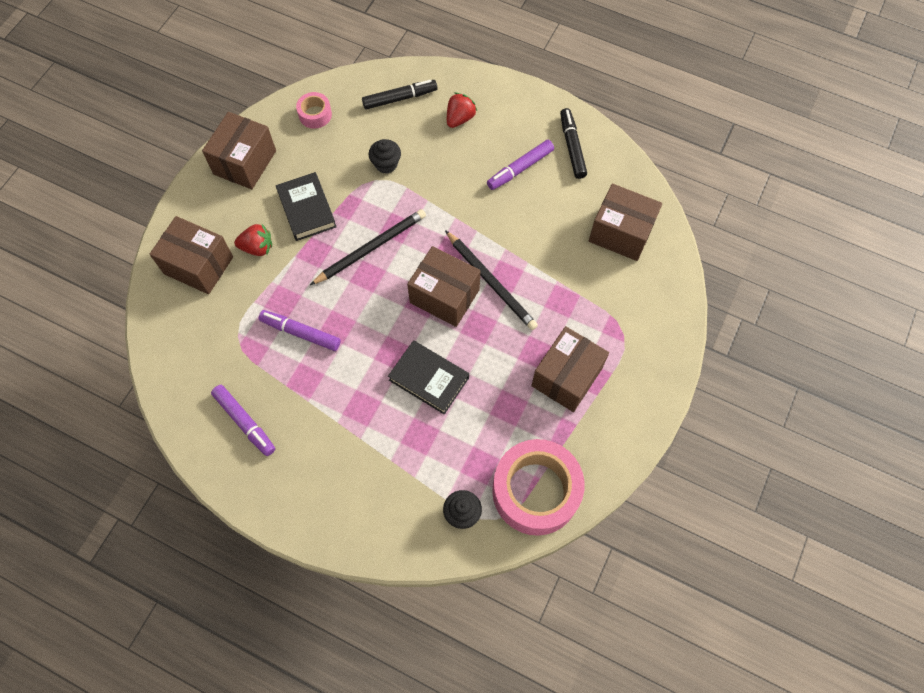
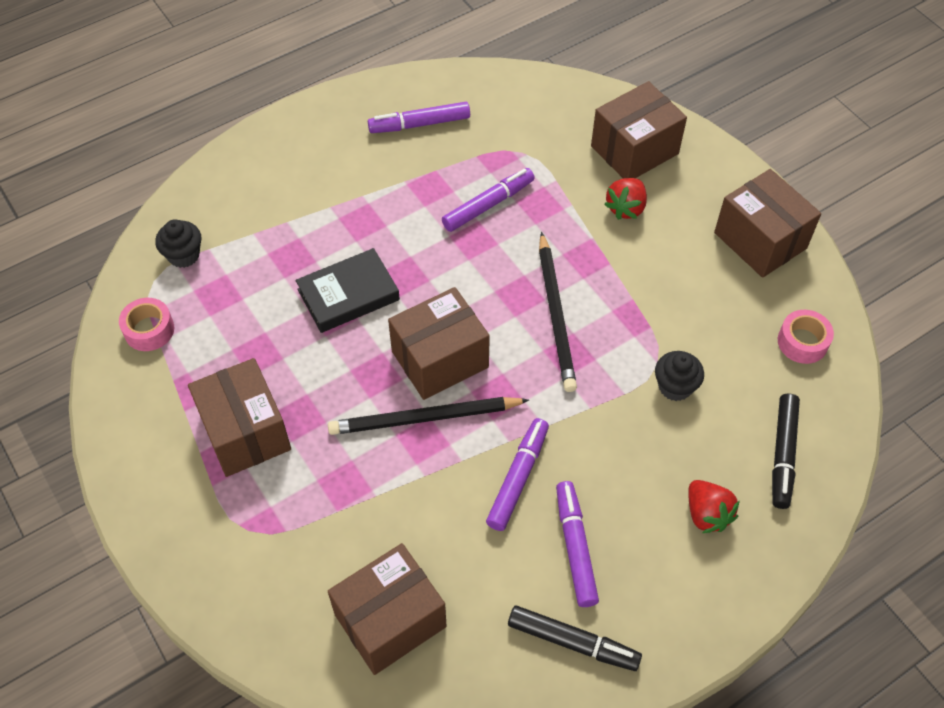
camera: 120 degrees right, 10 degrees down
black book [276,172,337,241] -> none
pink tape [492,439,585,536] -> pink tape [119,298,174,351], size x0.46
none -> purple marker [486,418,549,531]

